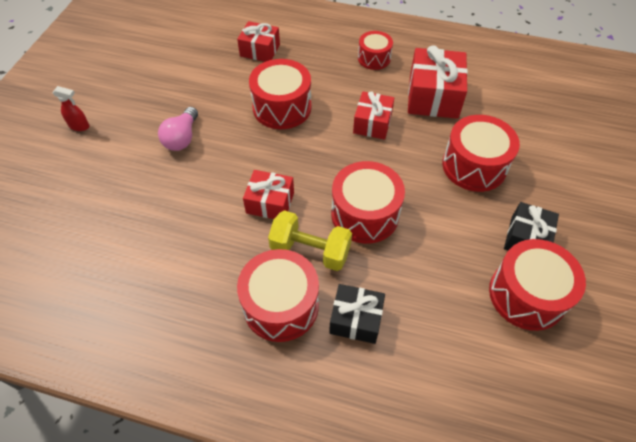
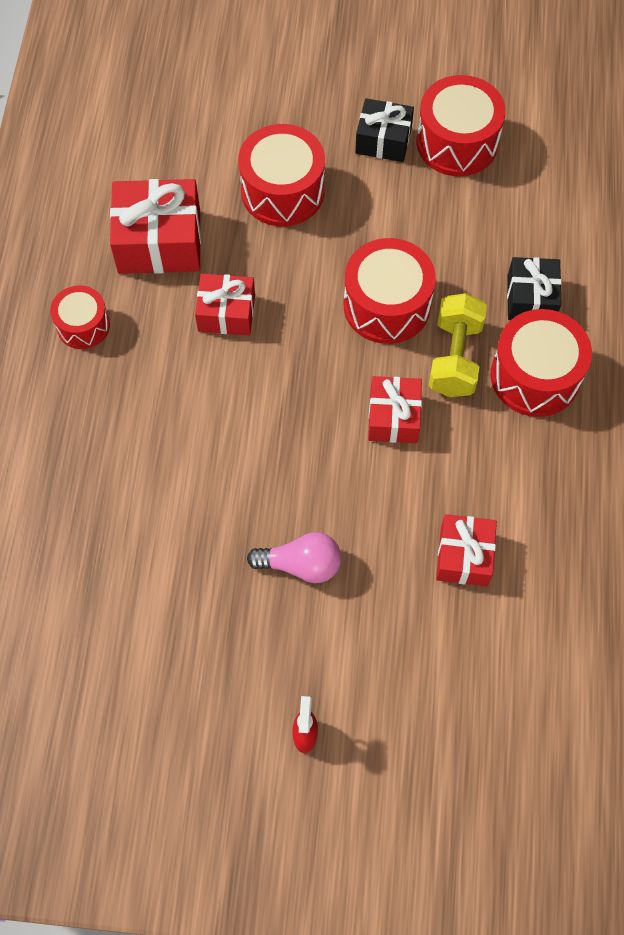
camera: 100 degrees left, 10 degrees up
red gift [237,21,280,62] -> red gift moved to [436,514,497,587]
red drum [249,59,311,129] -> none

